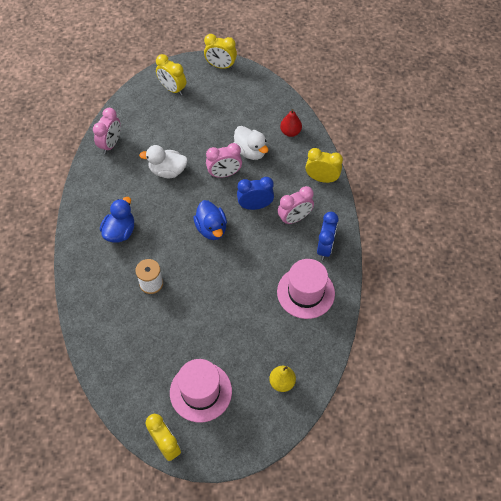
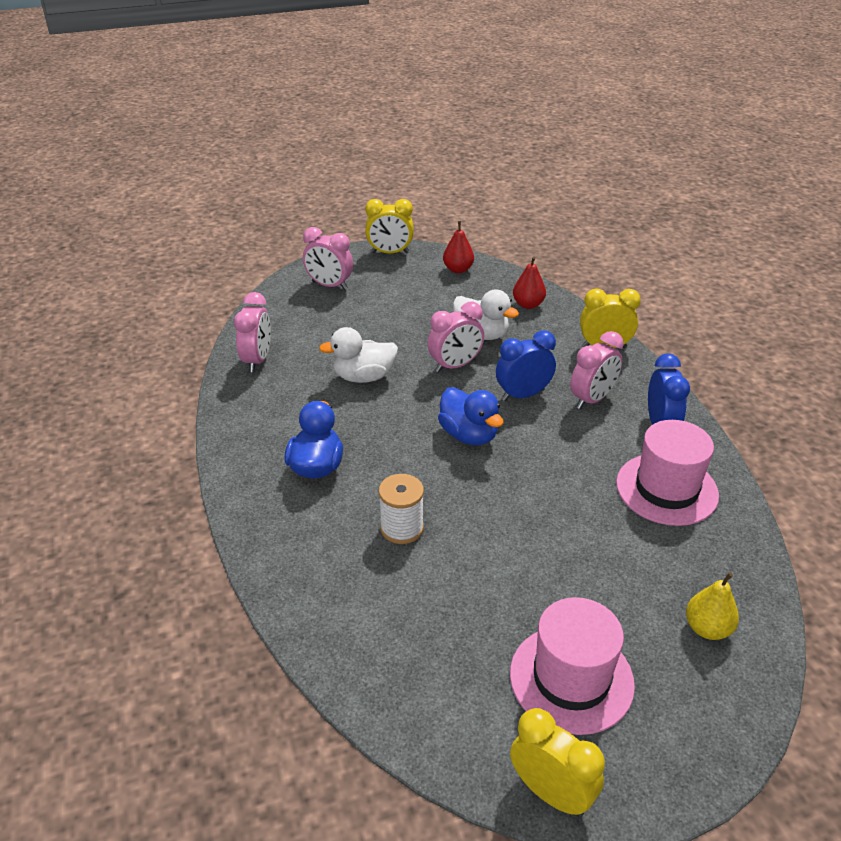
camera: 15 degrees left, 20 degrees down
yellow clock [156,54,186,95] -> pink clock [303,227,353,290]
none -> red pear [443,221,474,273]

